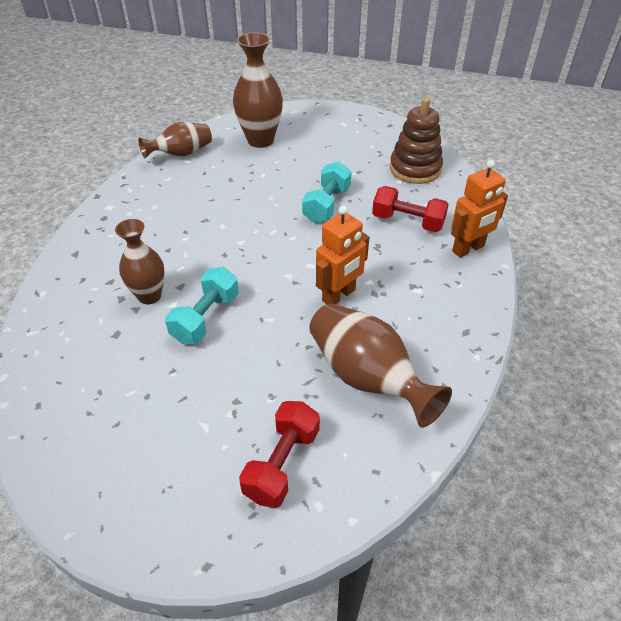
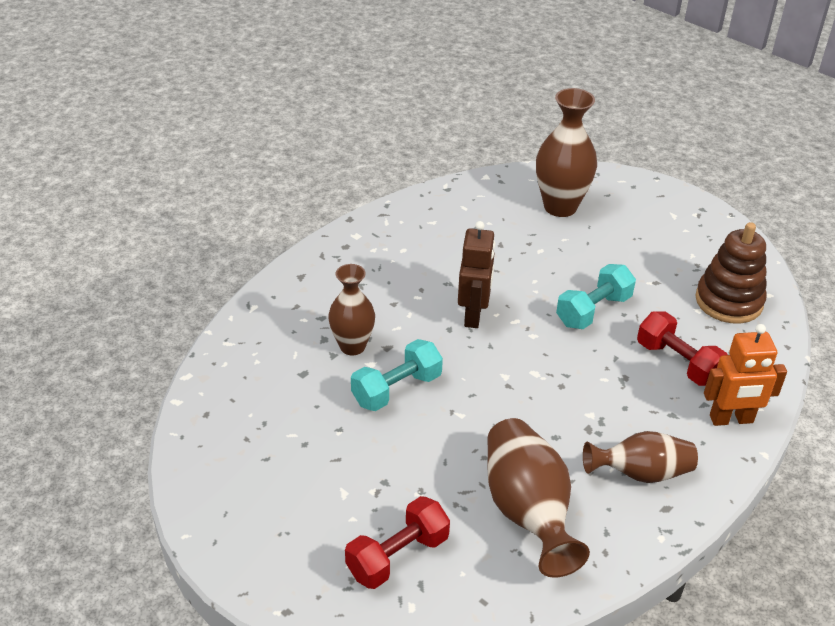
camera: 25 degrees right, 5 degrees down
brown vase [138,122,212,159] -> brown vase moved to [583,431,698,483]
orange robot [316,205,369,304] -> none
none -> brown robot [458,221,495,328]

